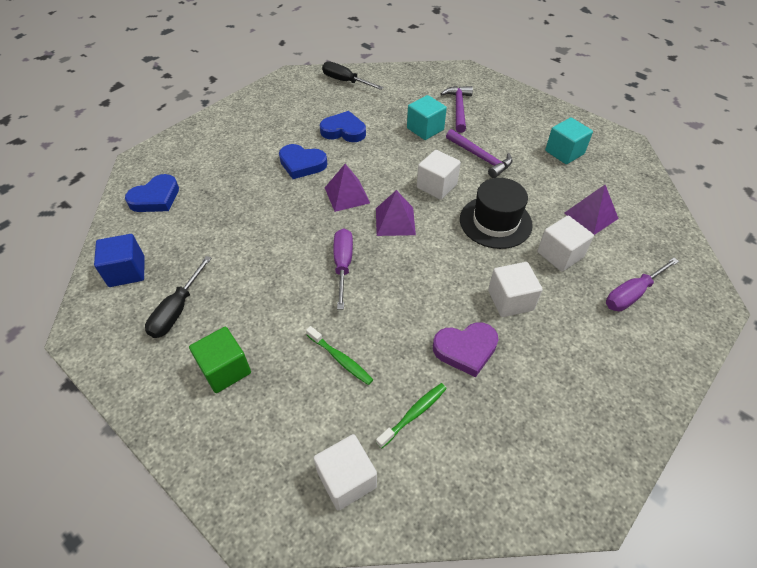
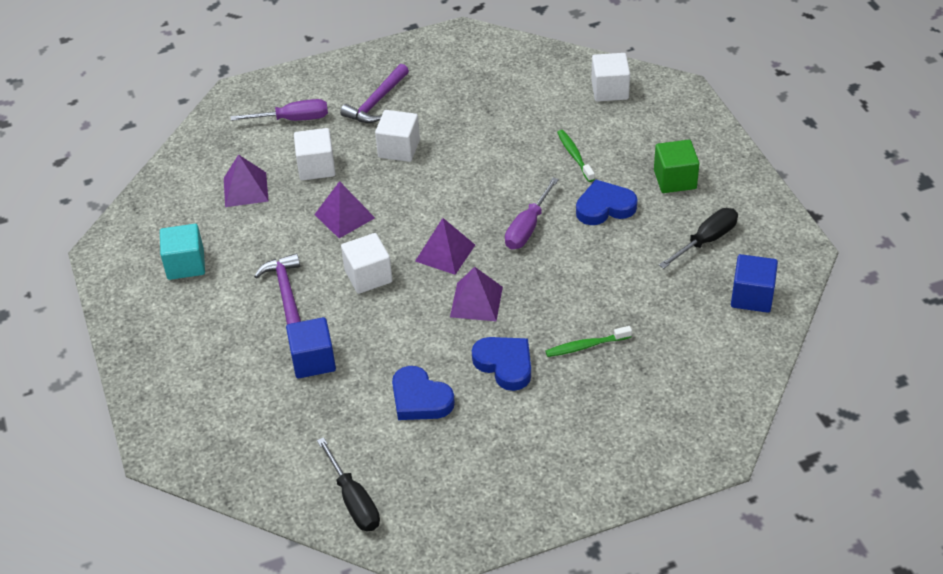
camera: 150 degrees left, 5 degrees down
blue heart [125,174,179,212] -> blue heart moved to [576,179,638,225]
green toothbrush [376,383,447,449] -> green toothbrush moved to [546,326,632,357]
turquoise cube [407,95,447,140] -> blue cube [286,317,336,378]
purple heart [433,322,499,377] -> none
purple hammer [441,86,473,133] -> purple hammer moved to [340,64,409,123]
black hat [460,178,533,249] -> purple pyramid [314,181,375,238]

